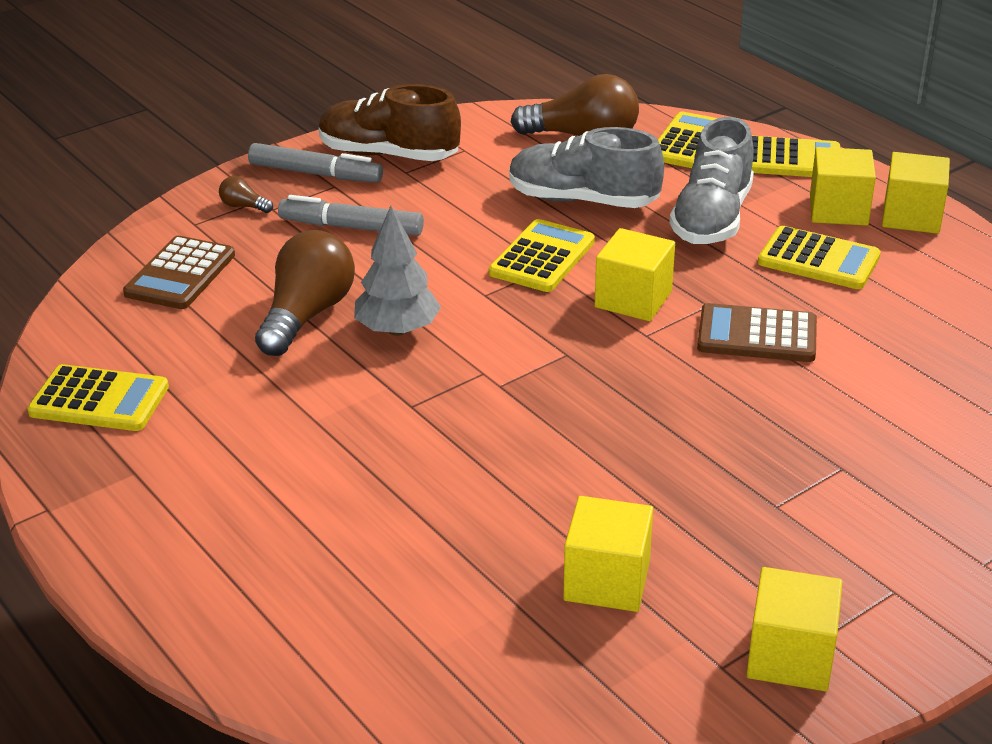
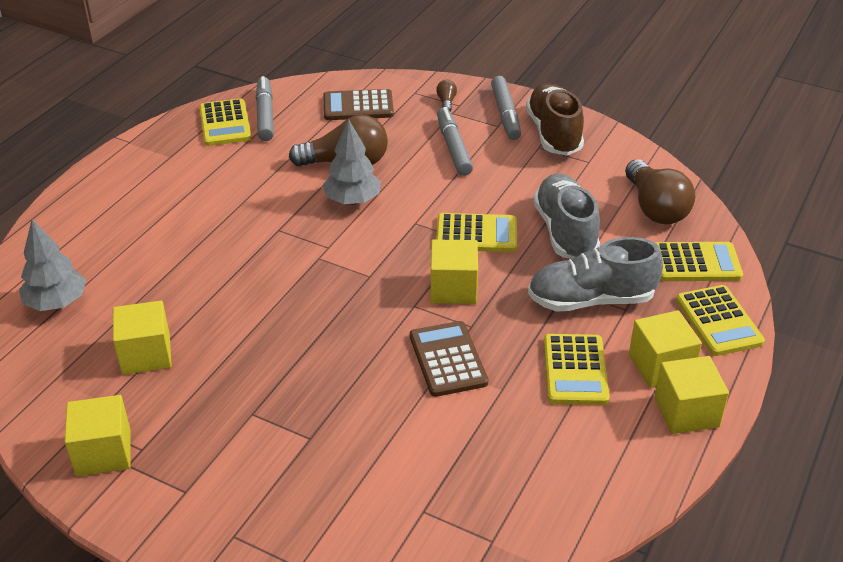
camera: 65 degrees right, 5 degrees up
none -> grey tree [19,219,86,311]
none -> grey marker [256,76,274,141]

